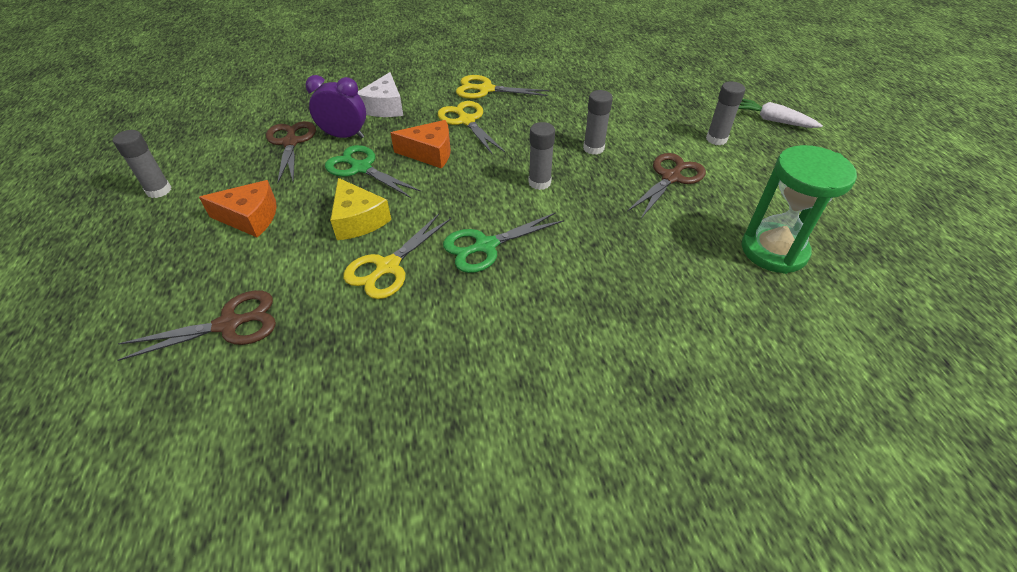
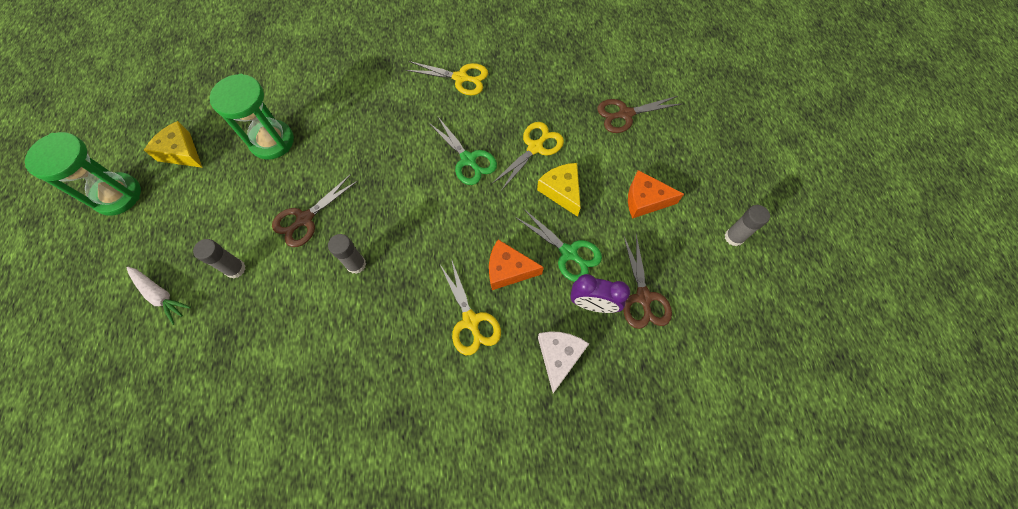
camera: 175 degrees left, 20 degrees up
green scissors [443,213,564,273] -> green scissors turned 75 degrees clockwise [428,117,497,185]
yellow scissors [456,75,549,99] -> yellow scissors moved to [405,61,488,96]
grey glue stick [528,122,555,190] -> none
none -> green hourglass [25,132,141,216]
none -> yellow cheese [144,121,203,168]

